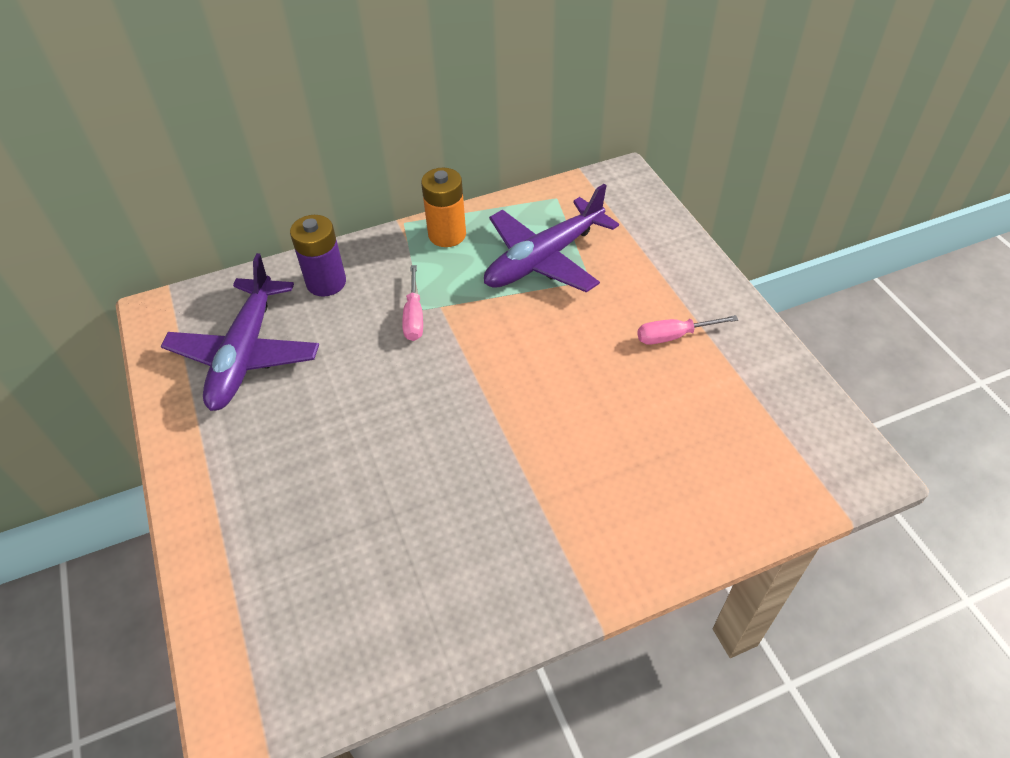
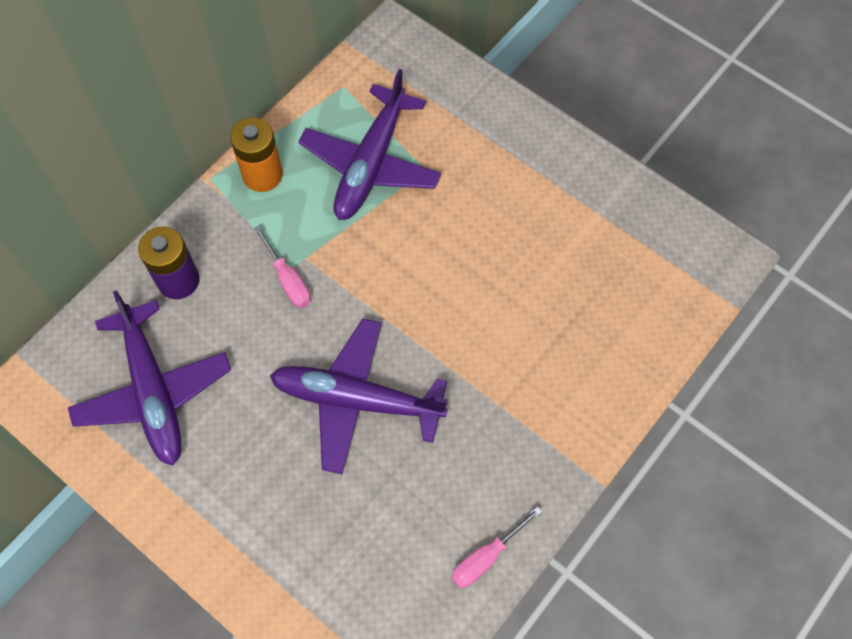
camera: 30 degrees left, 15 degrees up
pink screwdriver [637,315,738,345] -> pink screwdriver moved to [452,506,542,588]
none -> purple plane [270,319,448,474]

